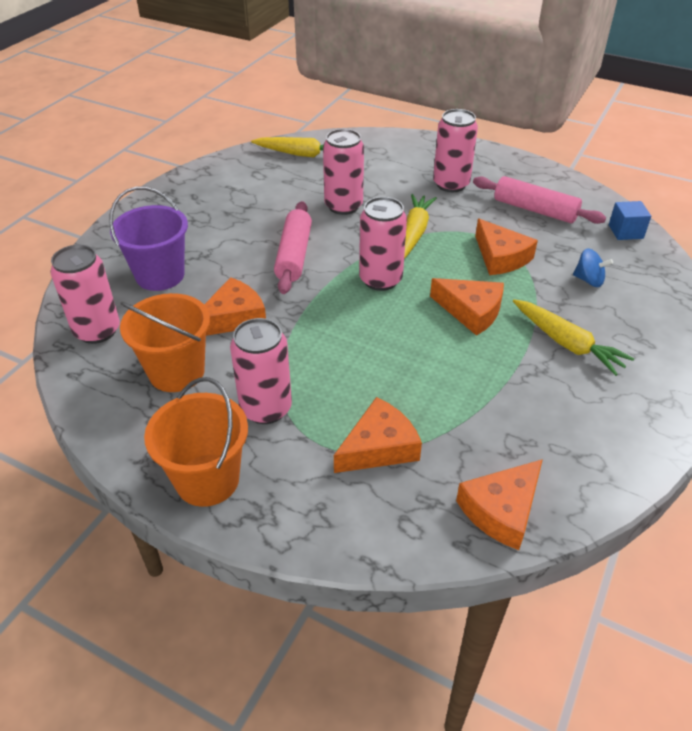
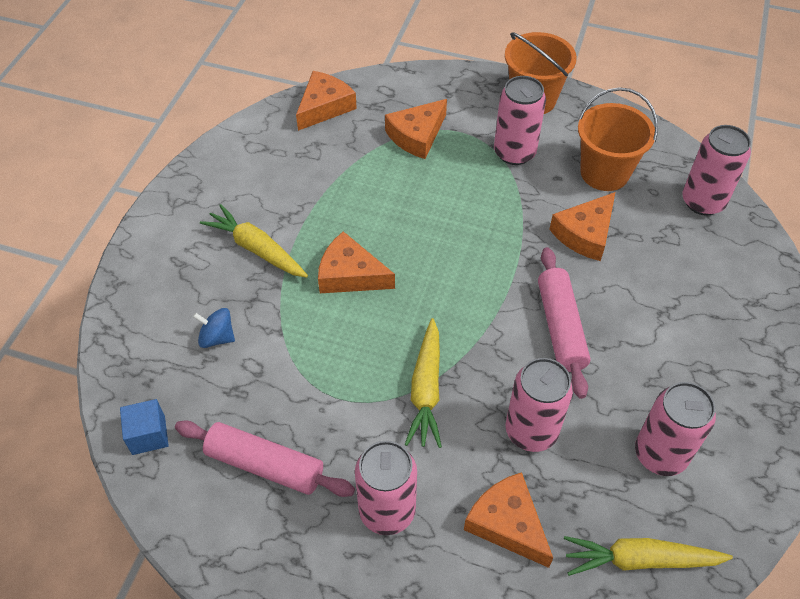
camera: 170 degrees right, 10 degrees up
purple bucket [109,187,188,291] -> none
pink can [359,197,407,291] -> pink can moved to [635,382,716,476]
orange cheese [475,219,538,275] -> orange cheese moved to [464,472,553,568]

